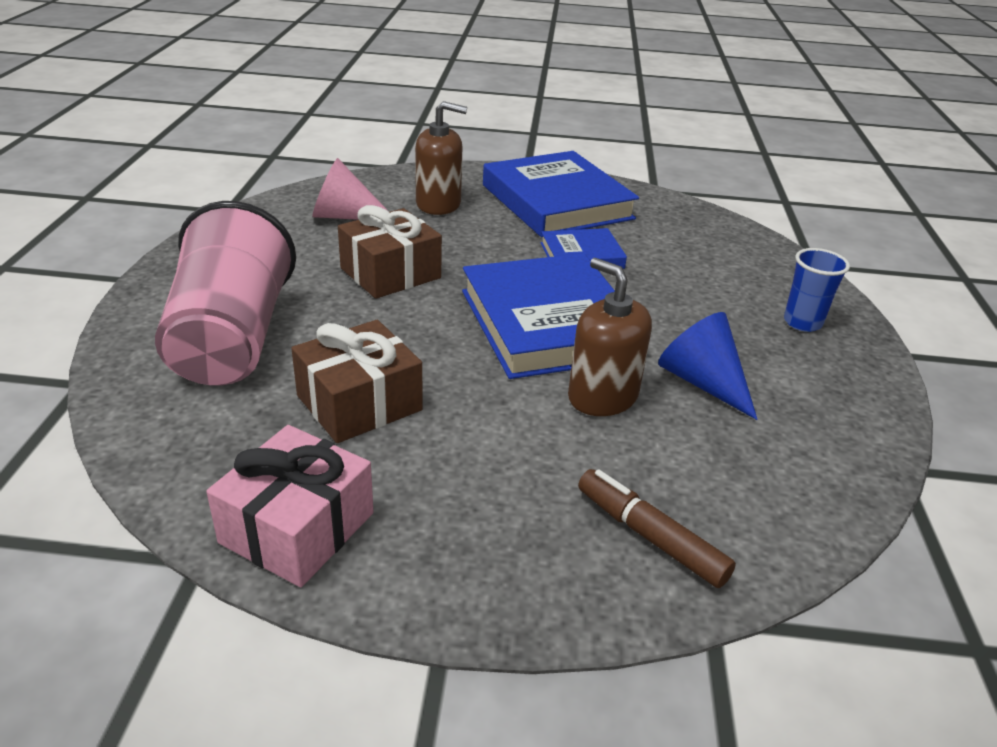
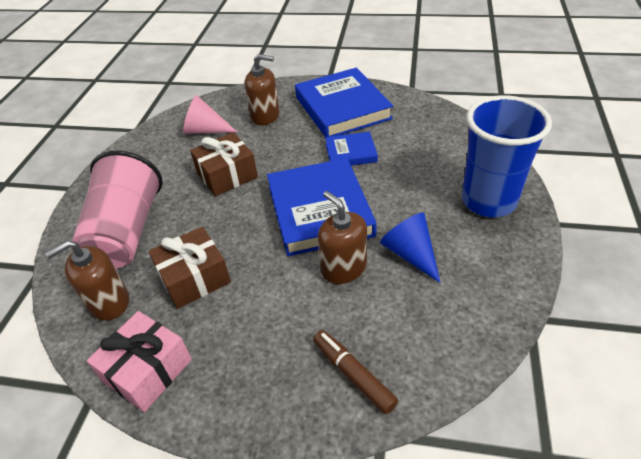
camera: 10 degrees right, 10 degrees up
blue cup [784,248,850,332] -> blue cup [462,95,552,217], size x2.13
none -> brown soap dispenser [45,240,129,321]

